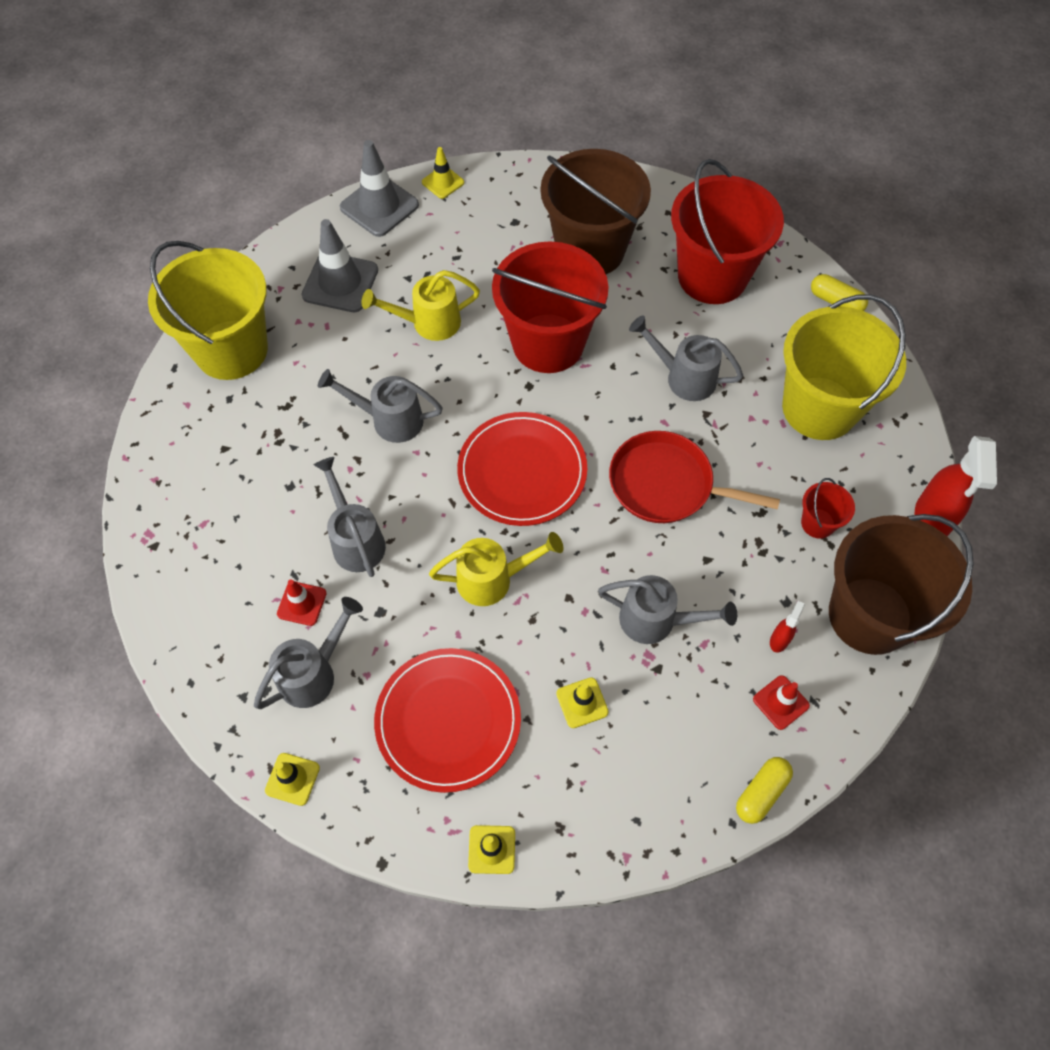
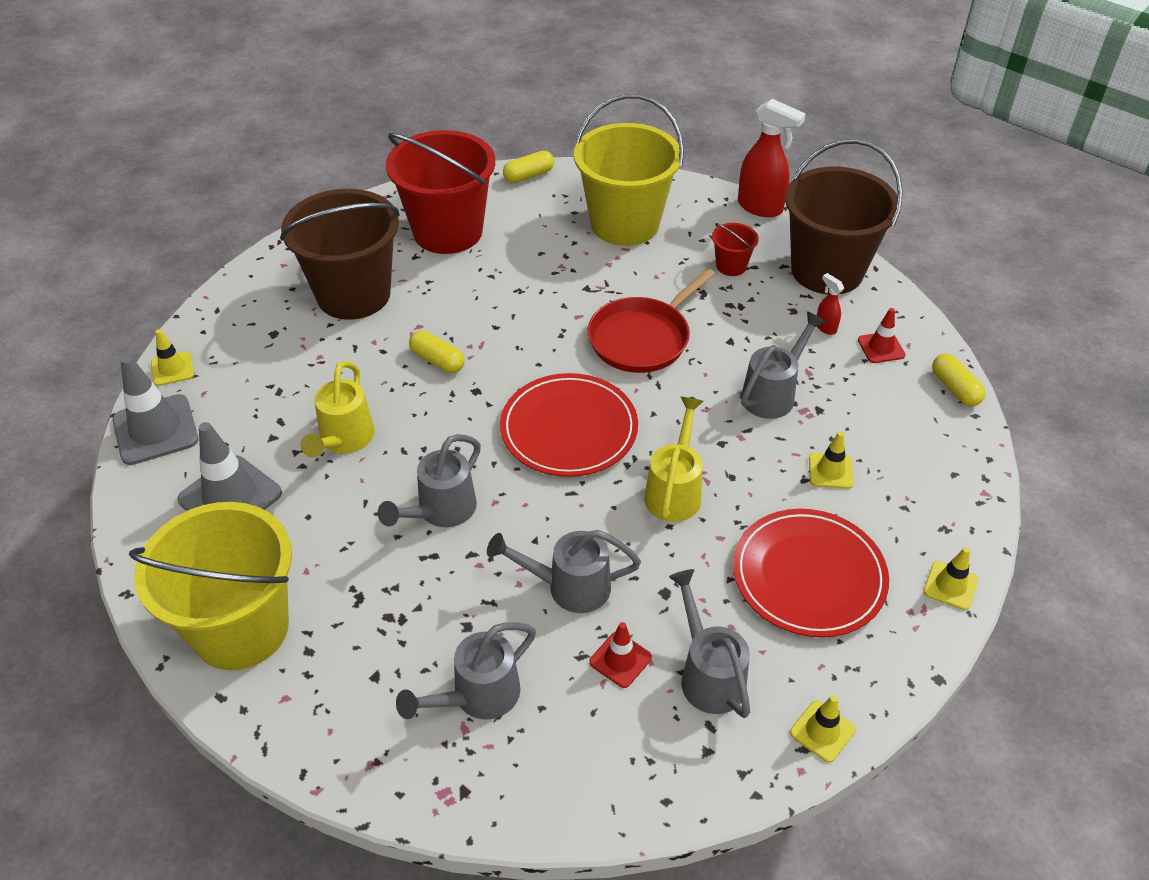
camera: 65 degrees left, 15 degrees down
red bucket [492,241,609,373] -> yellow capsule [409,330,465,373]
grey watering can [629,315,743,401] -> grey watering can moved to [396,622,536,720]

